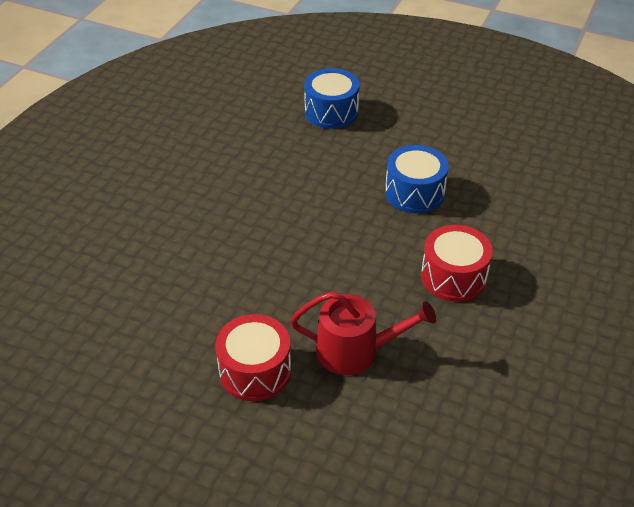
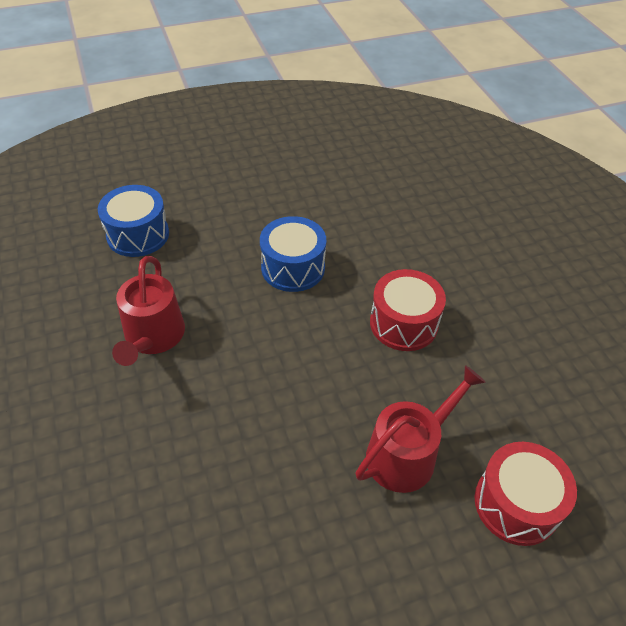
camera: 45 degrees left, 5 degrees up
red drum [215,314,291,401] -> red drum moved to [475,442,577,546]
none -> red watering can [112,256,185,366]

